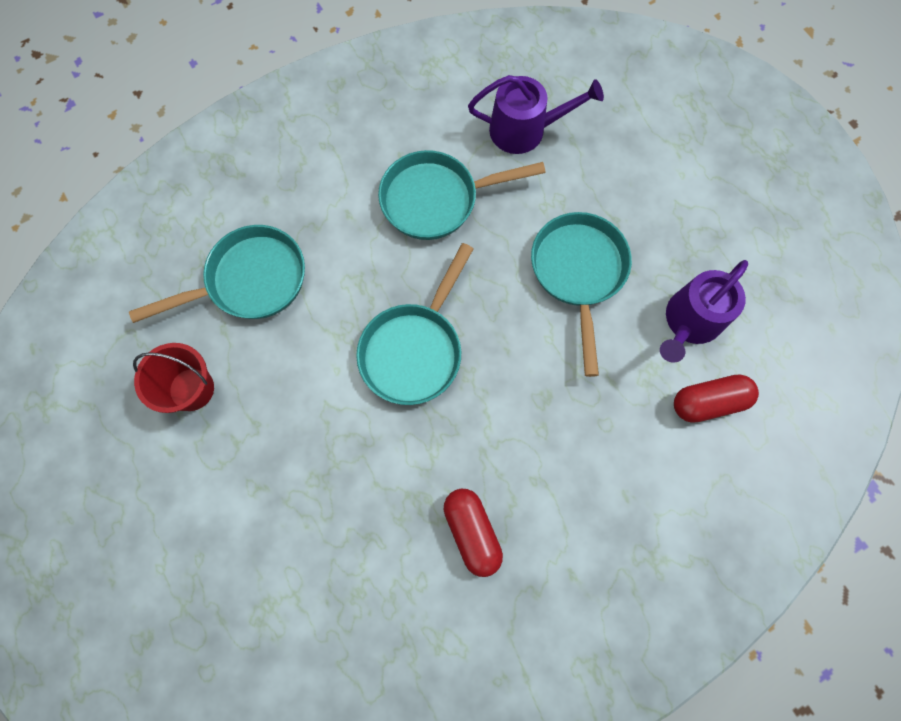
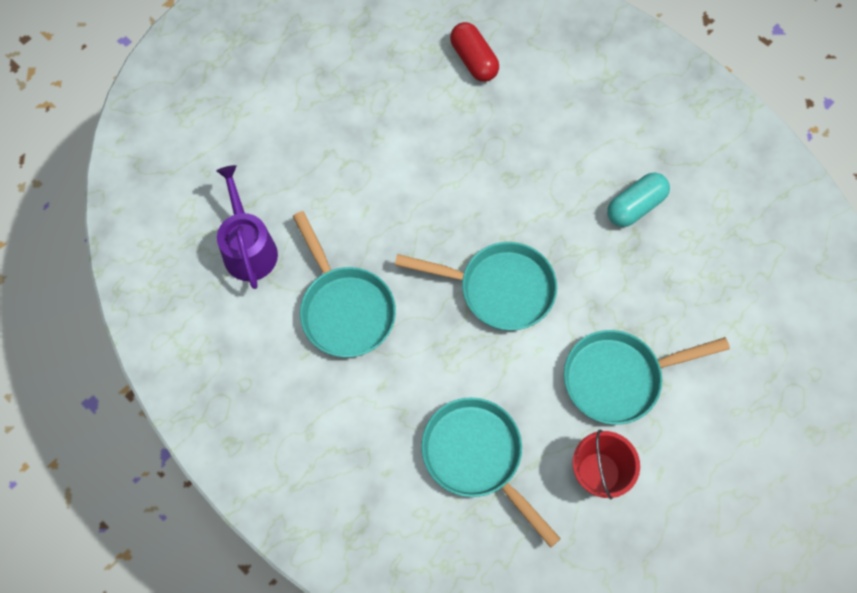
camera: 105 degrees left, 5 degrees down
red capsule [444,489,503,577] -> turquoise capsule [607,172,670,227]
turquoise pan [531,212,632,377] -> turquoise pan moved to [564,330,730,425]
purple watering can [660,260,748,363] -> none

